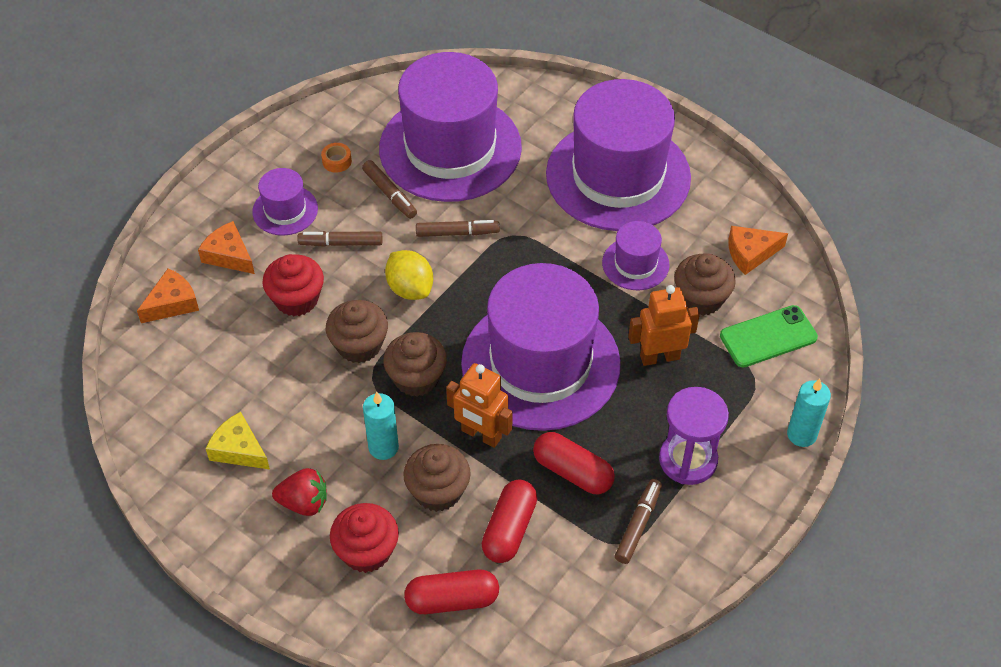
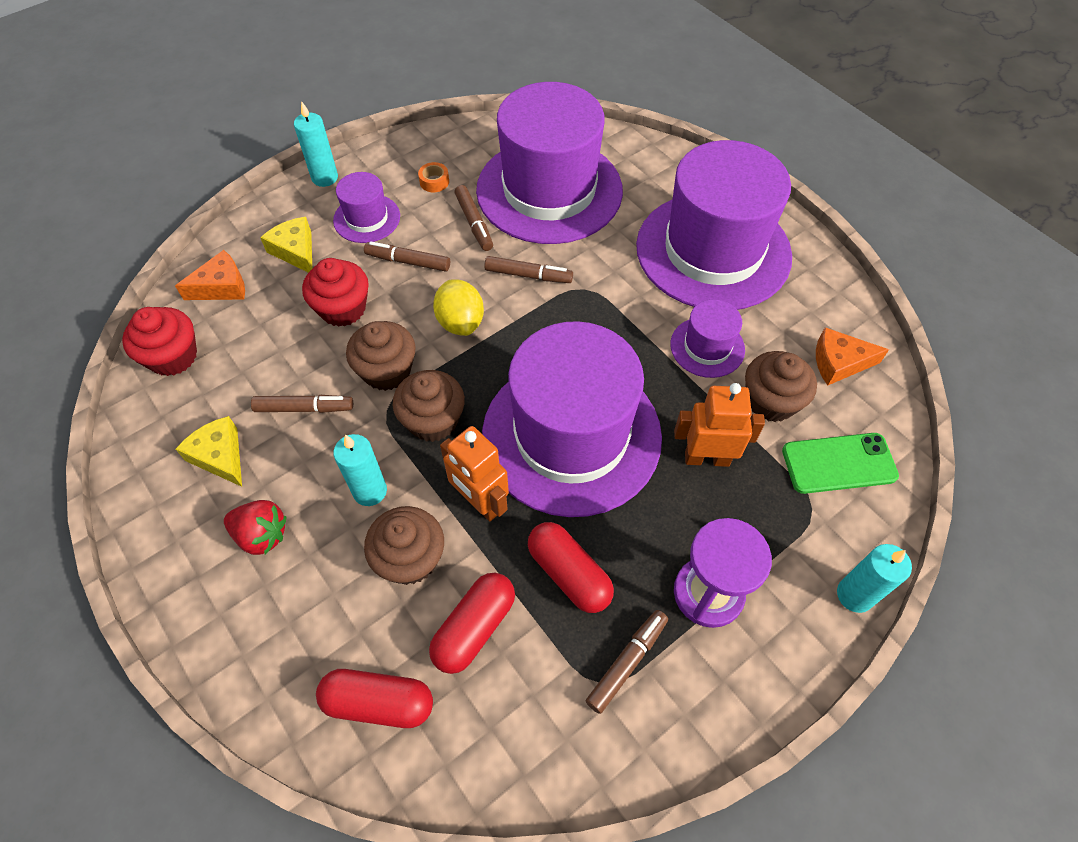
camera: 15 degrees right, 5 degrees up
orange cheese [198,221,255,274] -> yellow cheese [260,217,312,273]
red cupcake [330,503,399,573] -> red cupcake moved to [122,307,197,376]
none -> brown marker [251,395,353,413]
none -> turquoise candle [294,101,338,187]

